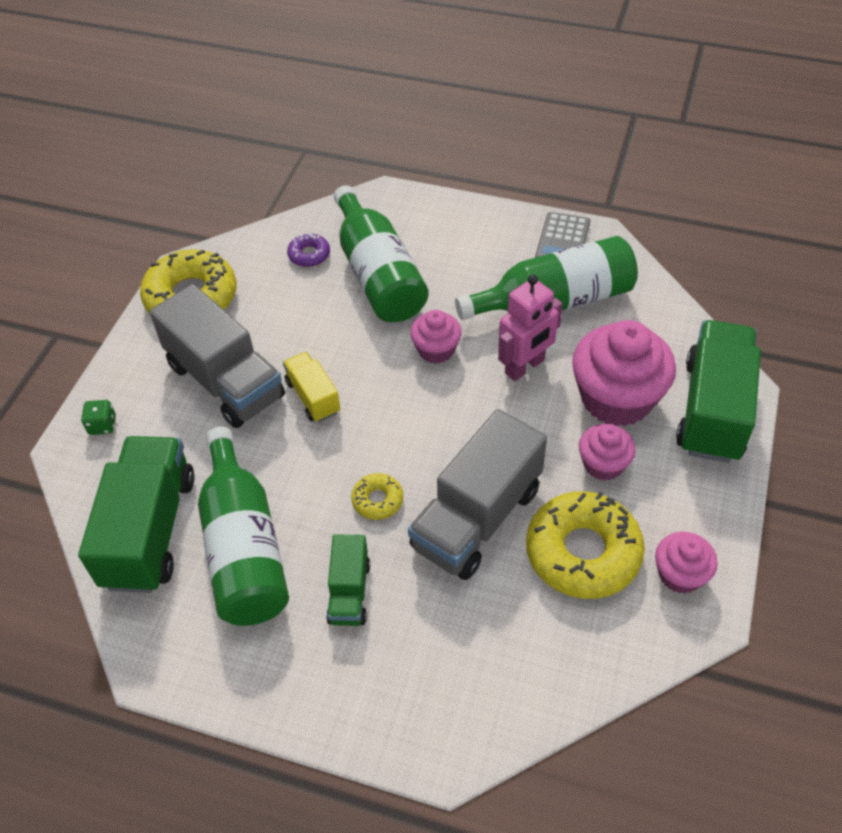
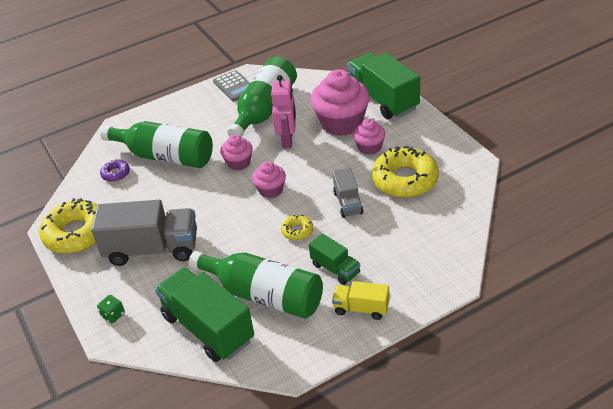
camera: 45 degrees left, 10 degrees down
yellow truck [283,352,340,422] -> yellow truck moved to [332,281,390,320]
grey truck [408,409,547,580] -> grey truck [333,168,363,218], size x0.52
pink cupcake [655,532,718,594] -> pink cupcake moved to [252,161,286,198]

